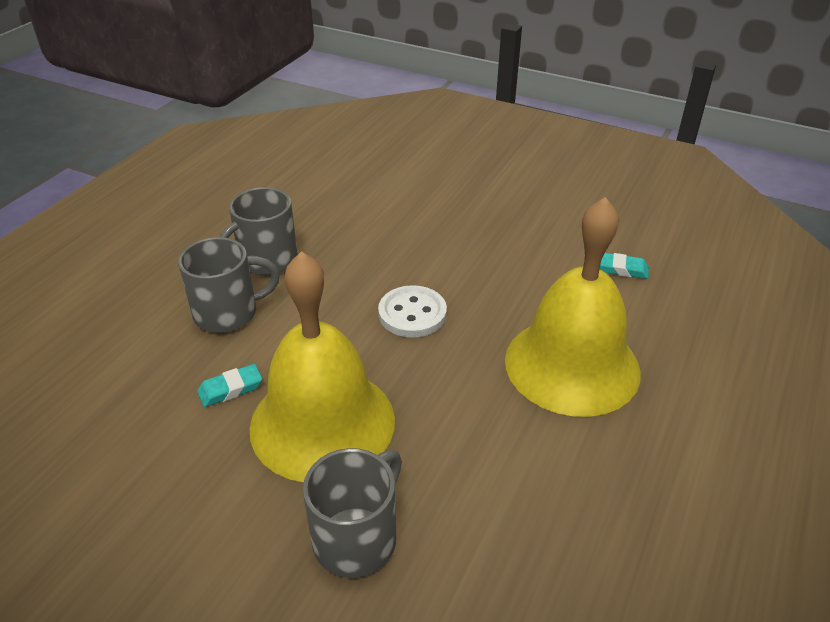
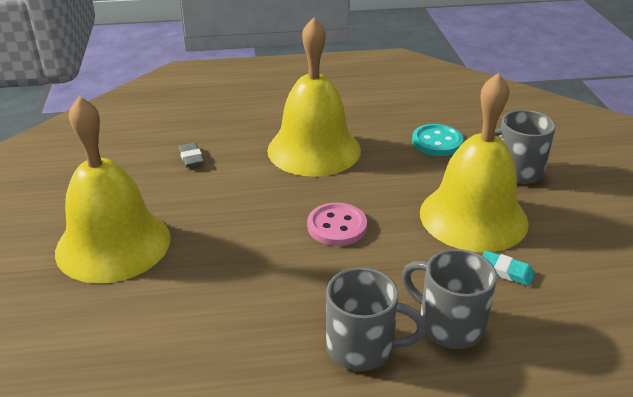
camera: 125 degrees left, 5 degrees down
white button [378,285,447,338] -> pink button [307,203,367,246]
turquoise eraser [600,253,649,279] -> grey eraser [178,143,204,167]
none -> yellow bell [55,96,171,283]
none -> turquoise button [412,124,463,156]

